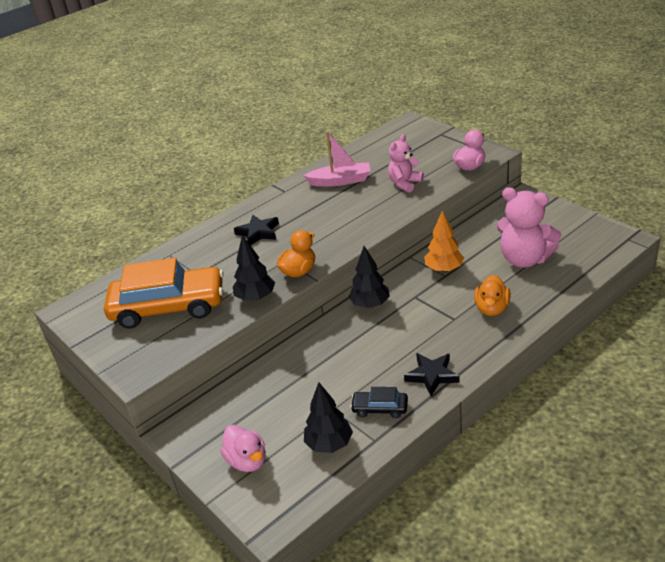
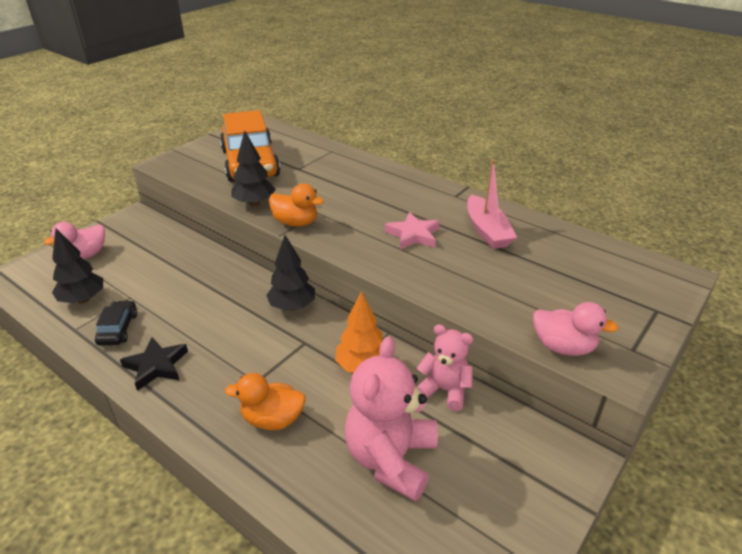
camera: 75 degrees right, 0 degrees up
black star [234,215,279,245] -> none
pink teddy bear [388,135,424,193] -> pink teddy bear moved to [417,324,473,411]
none -> pink star [385,212,440,250]

